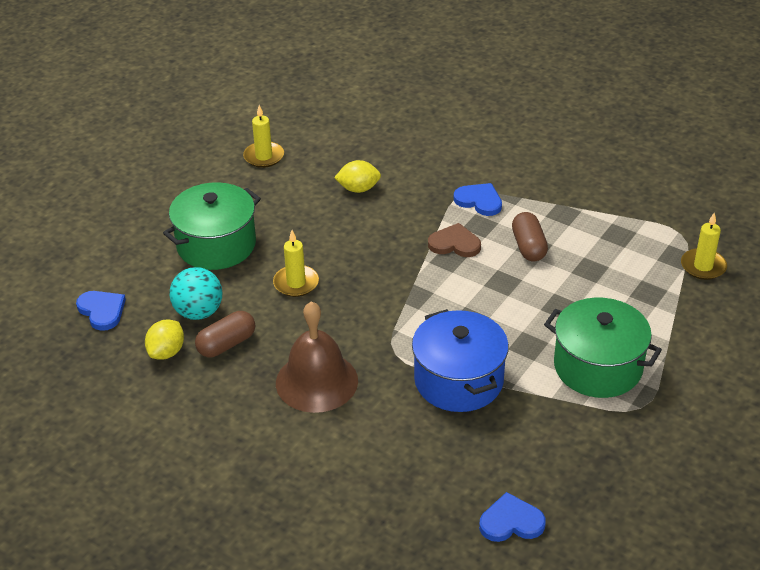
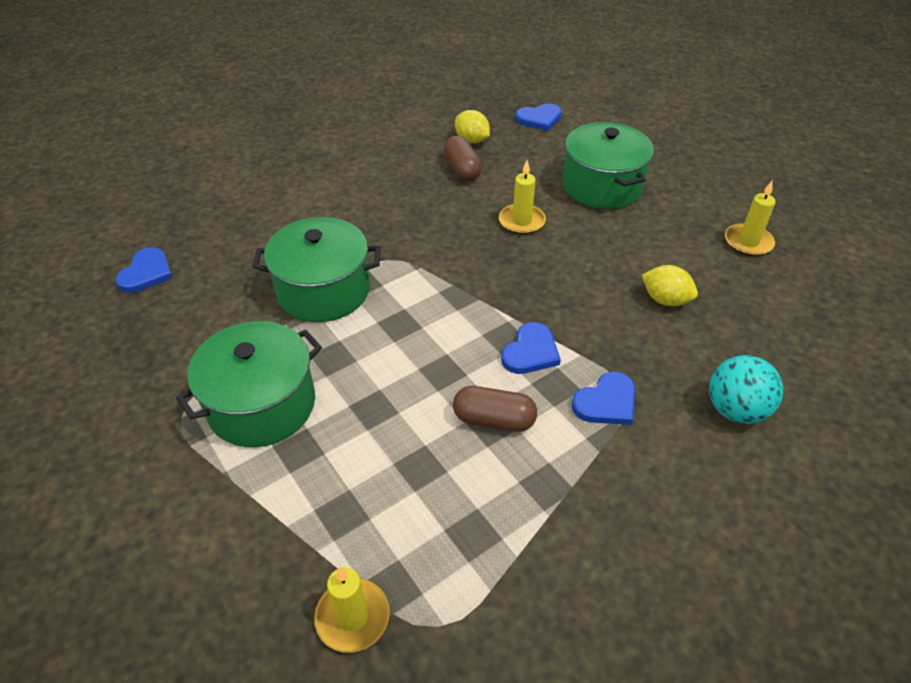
camera: 110 degrees right, 5 degrees up
turquoise ball [169,267,222,320] -> turquoise ball moved to [709,355,784,424]
brown bell [276,301,358,413] -> none
yellow lemon [334,160,381,193] -> yellow lemon turned 75 degrees counterclockwise [642,265,698,306]
blue pot [412,309,509,412] -> green pot [253,217,381,322]
brown heart [428,223,481,257] -> blue heart [501,322,561,374]

